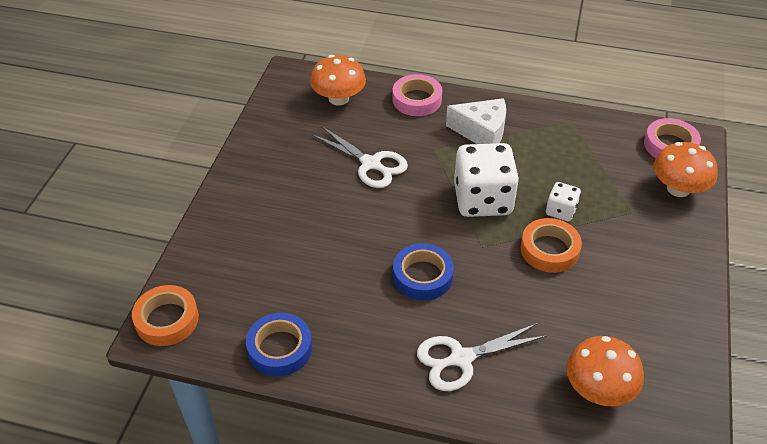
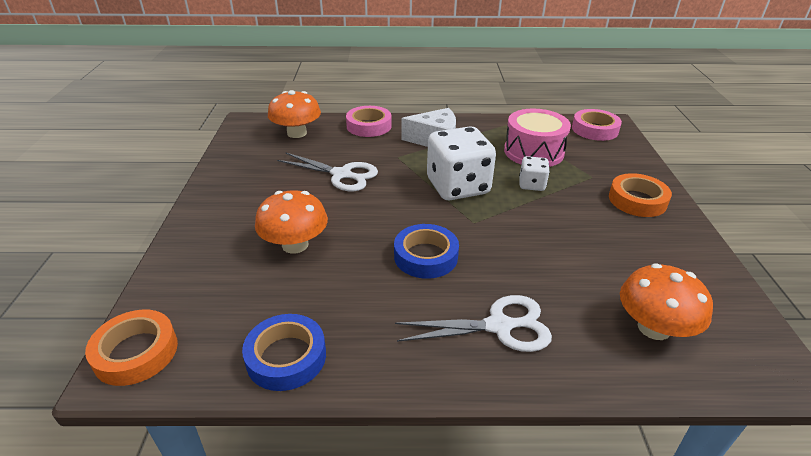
camera: 15 degrees left, 10 degrees down
white scissors [417,323,547,391] -> white scissors turned 150 degrees counterclockwise [395,295,552,352]
orange tape [521,218,582,273] -> orange tape moved to [609,173,672,217]
orange mushroom [653,142,718,197] -> orange mushroom moved to [255,190,328,254]
none -> pink drum [504,109,571,167]

